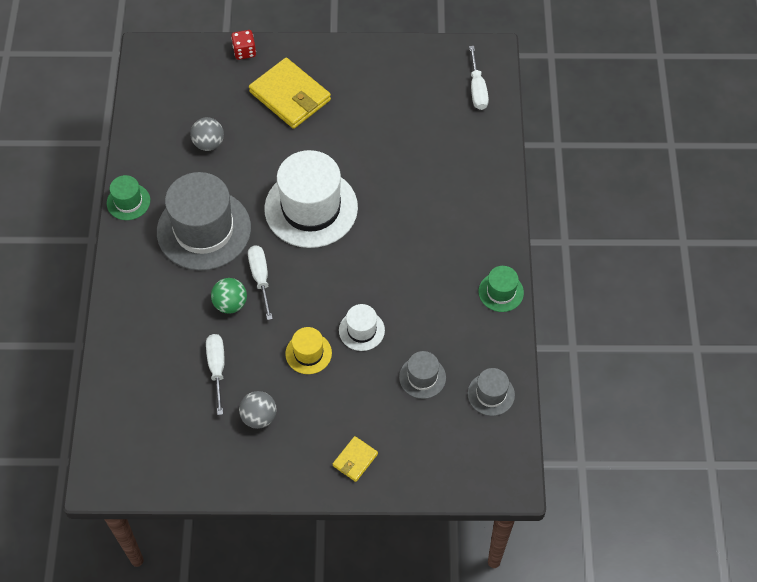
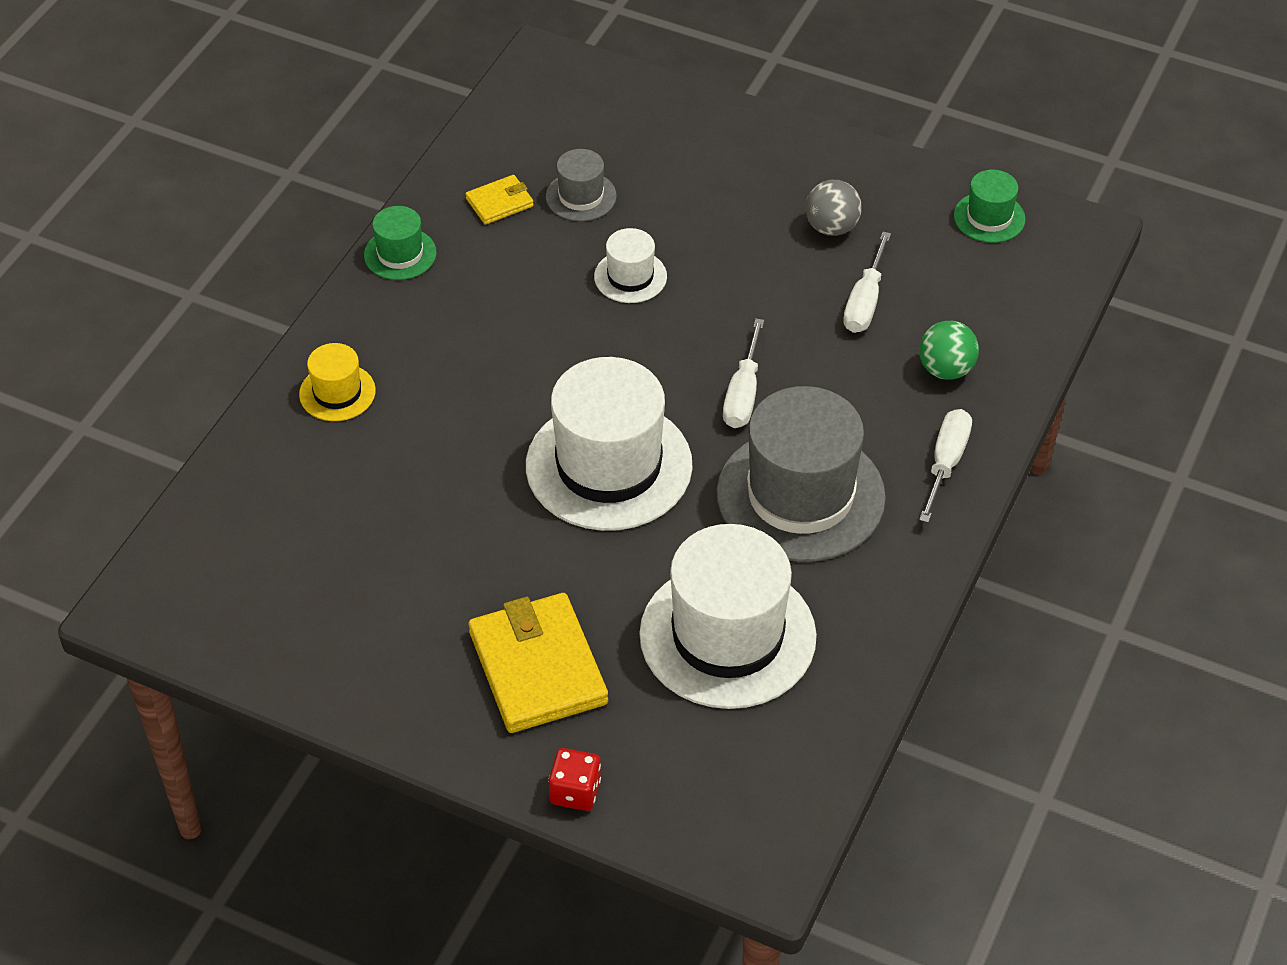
camera: 155 degrees left, 10 degrees down
green hat [107,175,150,220] -> green hat moved to [954,170,1026,243]
grey ball [190,117,224,151] -> white hat [639,524,817,709]
green ball [211,278,247,314] -> green ball moved to [919,321,979,380]
yellow hat [285,327,332,374] -> yellow hat moved to [299,343,376,421]
yellow wallet [333,436,378,482] -> yellow wallet moved to [466,175,534,225]
grey hat [468,368,515,416] -> none
white screwdriver [469,46,489,110] -> white screwdriver moved to [919,409,972,523]

